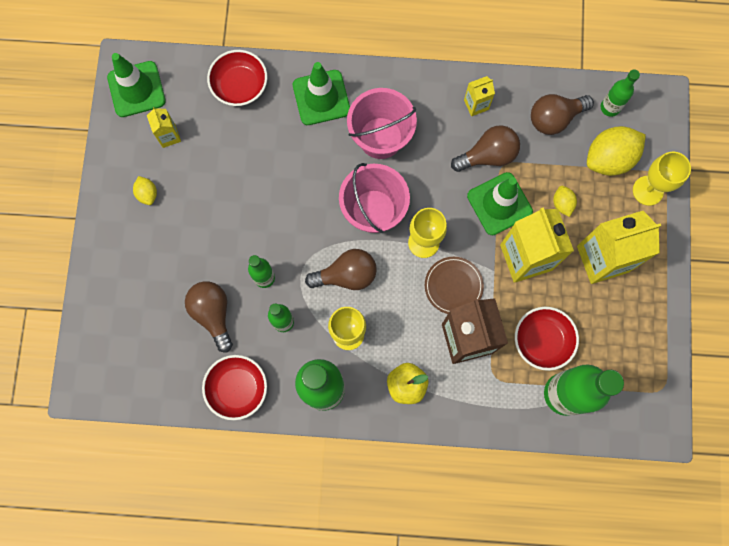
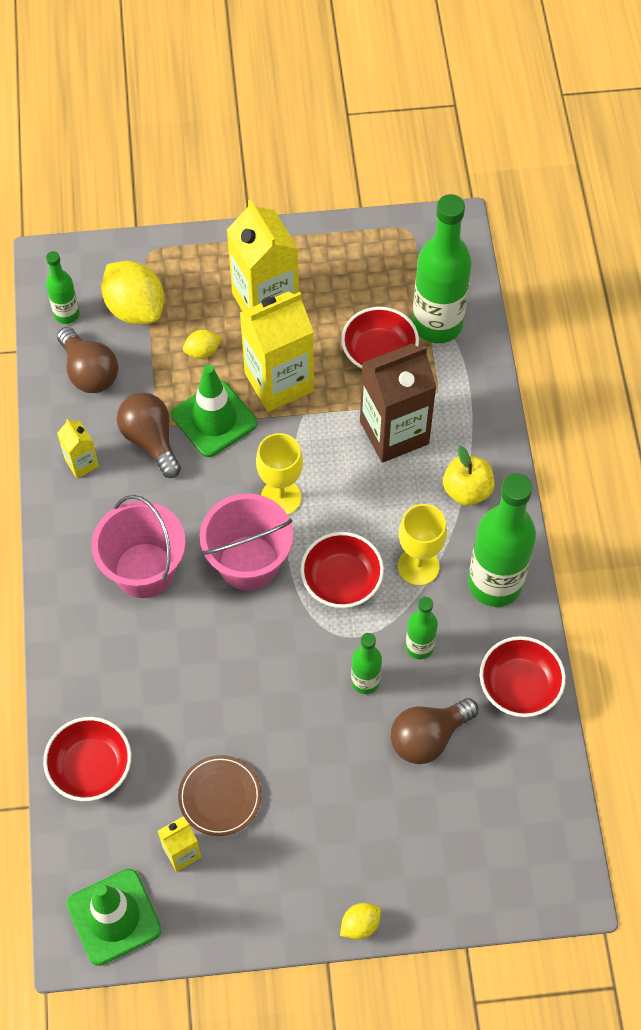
camera: 100 degrees left, 15 degrees down
yellow lemon [133,176,157,205] -> yellow lemon moved to [340,903,381,940]
green traffic cone [293,62,350,125] -> none
brown light bulb [305,249,377,290] -> red bowl [301,532,384,608]
brown plate [425,257,484,314] -> brown plate moved to [178,755,261,836]
yellow goblet [633,152,691,206] -> none

